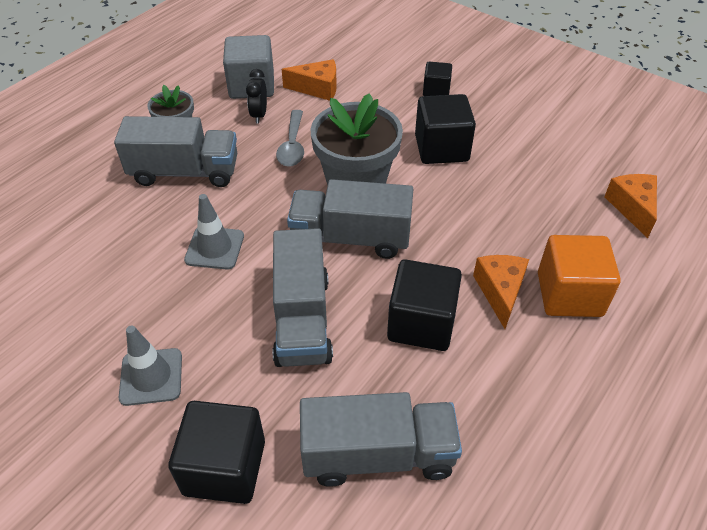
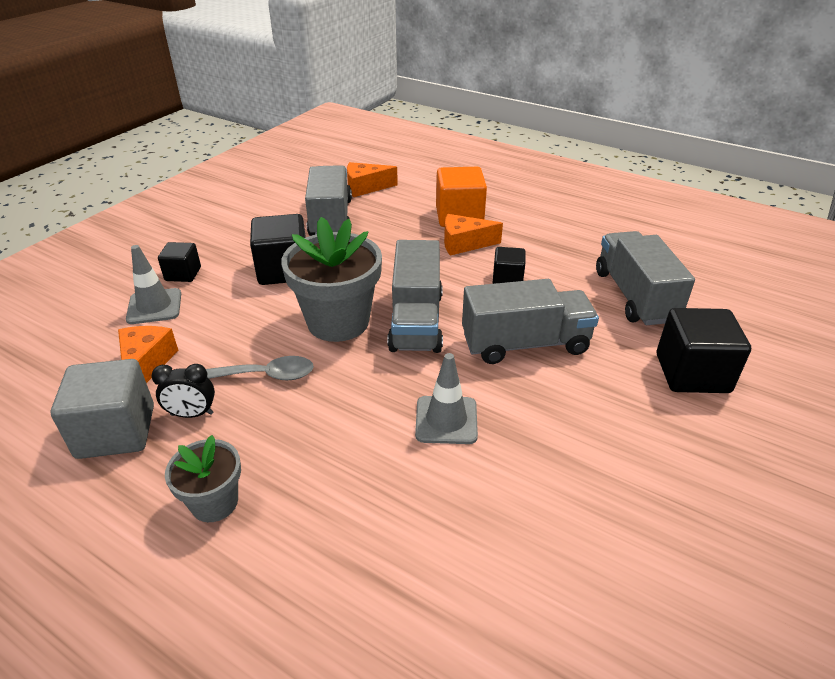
camera: 95 degrees left, 10 degrees down
grey truck [114,116,237,187] -> grey truck moved to [305,165,352,236]
grey traffic cone [119,325,182,406] -> grey traffic cone moved to [126,245,181,324]
black cube [387,260,462,351] -> black cube [493,247,525,284], size x0.58

